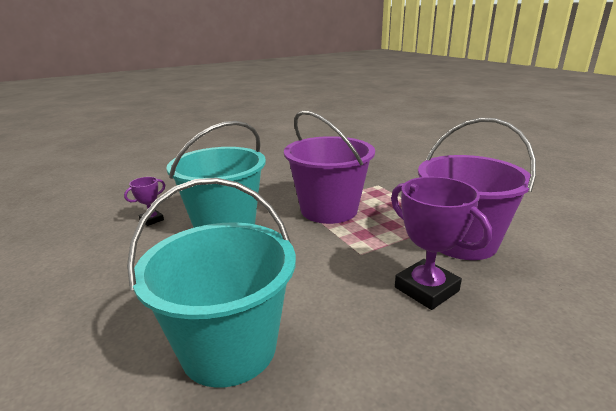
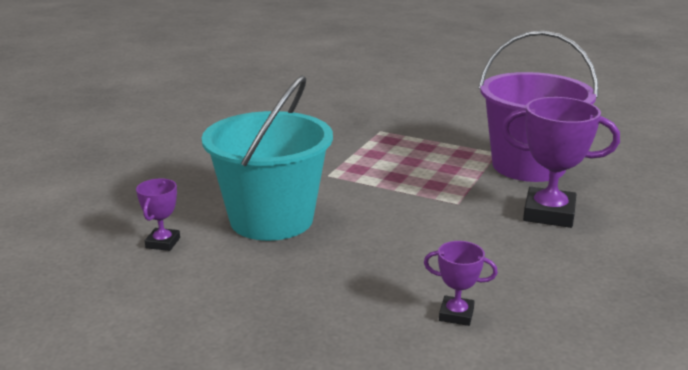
camera: 35 degrees left, 0 degrees up
turquoise bucket [127,178,296,388] -> purple trophy [424,241,498,326]
purple bucket [284,110,375,224] -> none

